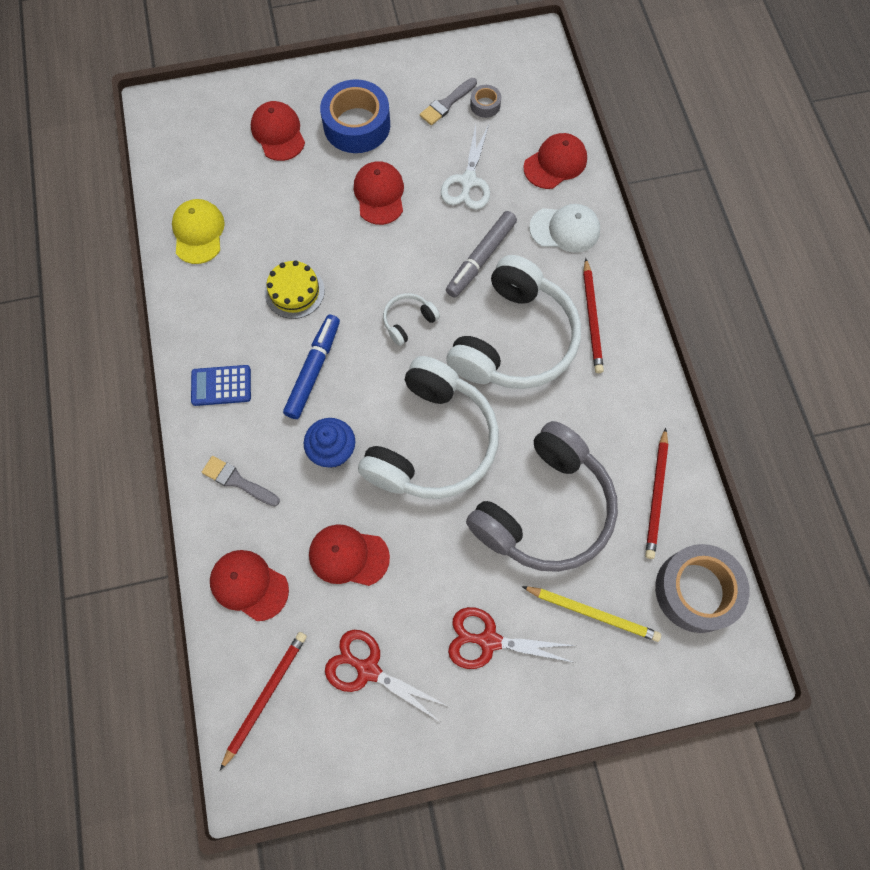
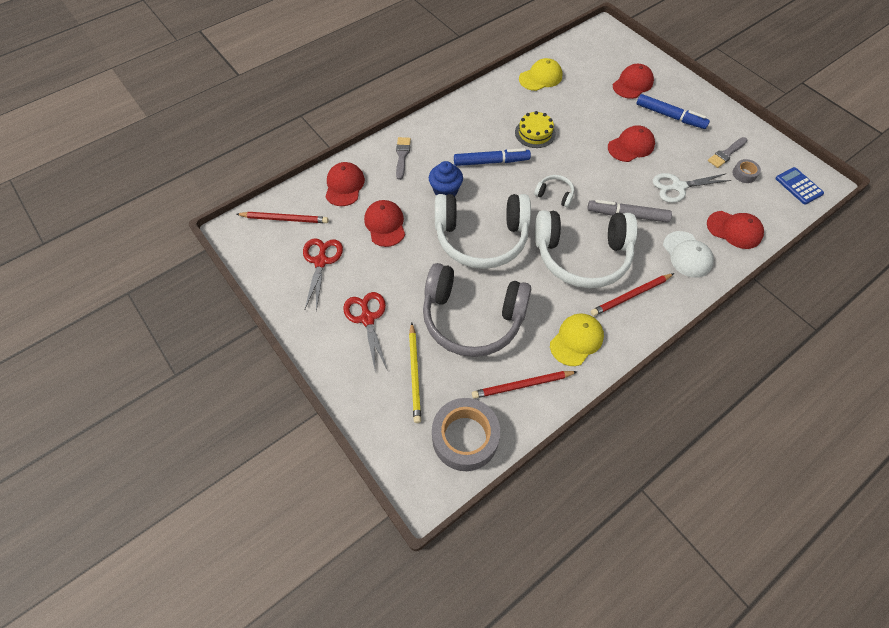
camera: 65 degrees right, 10 degrees down
blue calculator [191,365,251,406] -> blue calculator moved to [775,167,824,205]
blue tape [320,79,390,153] -> blue marker [637,94,710,129]
grey brush [420,78,477,125] -> grey brush turned 60 degrees counterclockwise [708,137,748,168]
none -> yellow cap [550,313,604,366]

